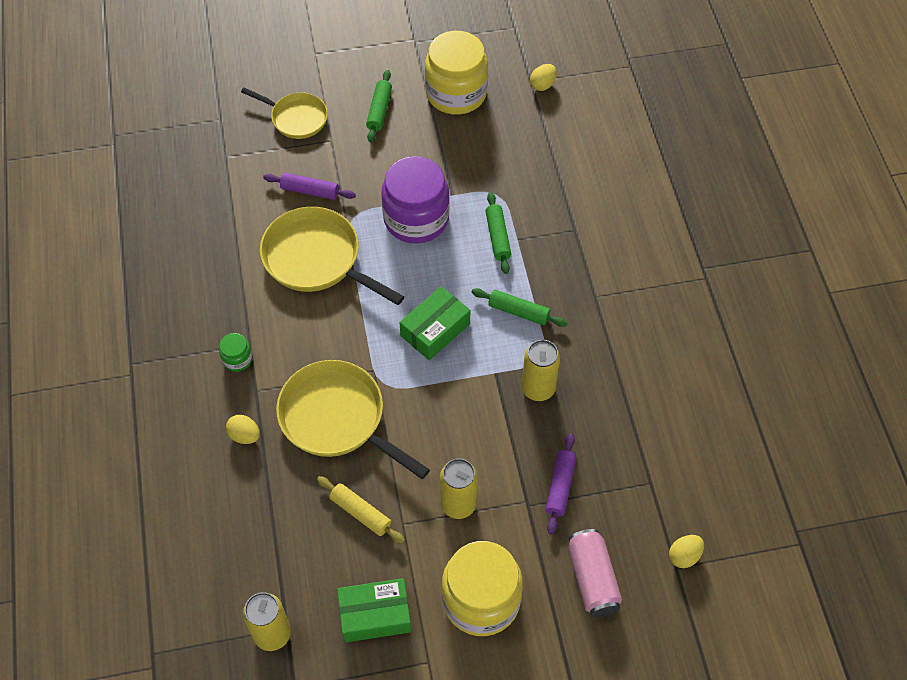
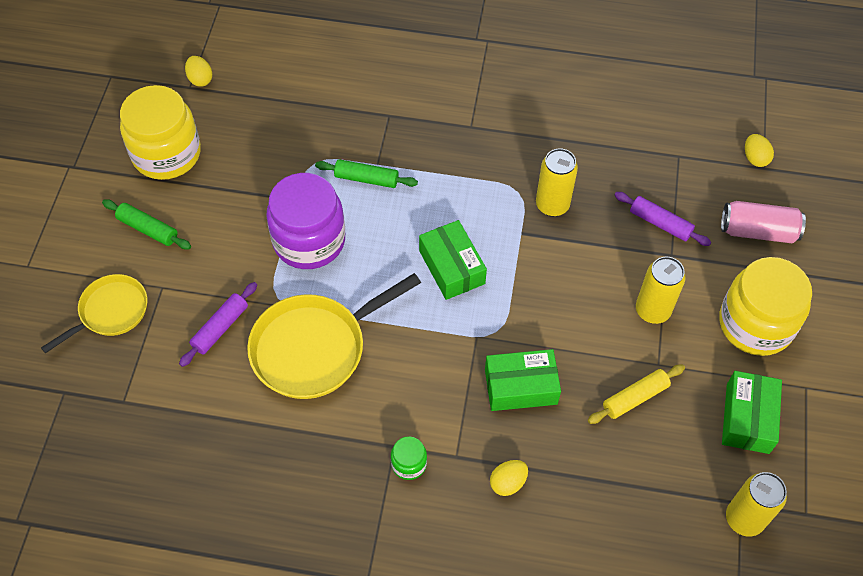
camera: 70 degrees left, 0 degrees up
yellow pan [276,360,430,479] -> green box [485,349,561,411]
green rolling pin [472,288,568,327] -> none

